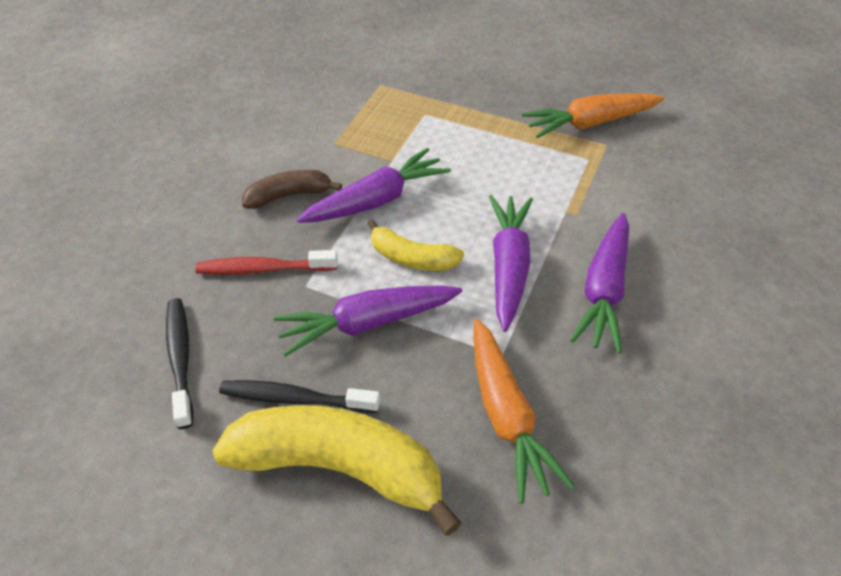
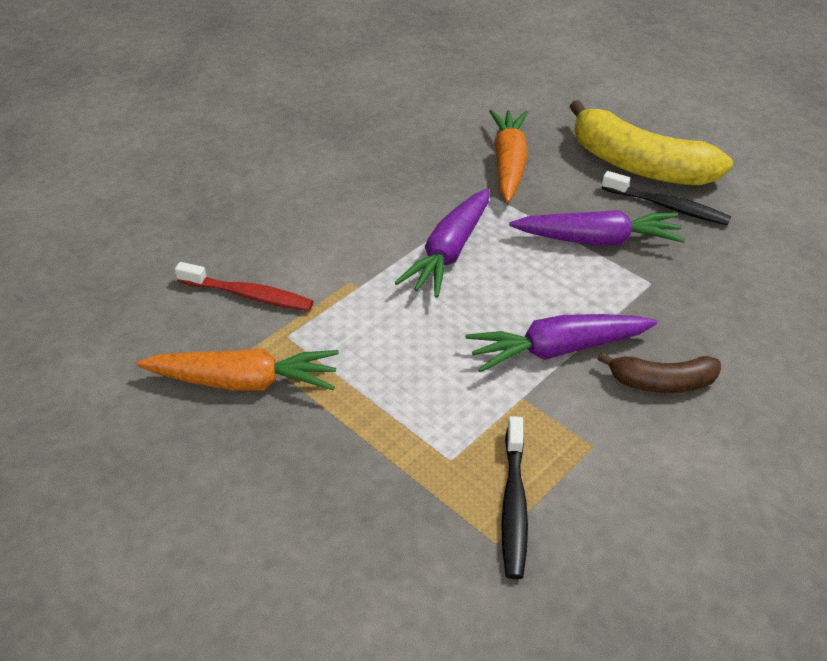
camera: 160 degrees left, 5 degrees down
black toothbrush [166,298,193,429] -> black toothbrush moved to [501,416,528,579]
red toothbrush [195,250,338,275] -> red toothbrush moved to [175,262,314,311]
yellow banana [367,219,464,271] -> none
purple carrot [570,213,629,354] -> none

